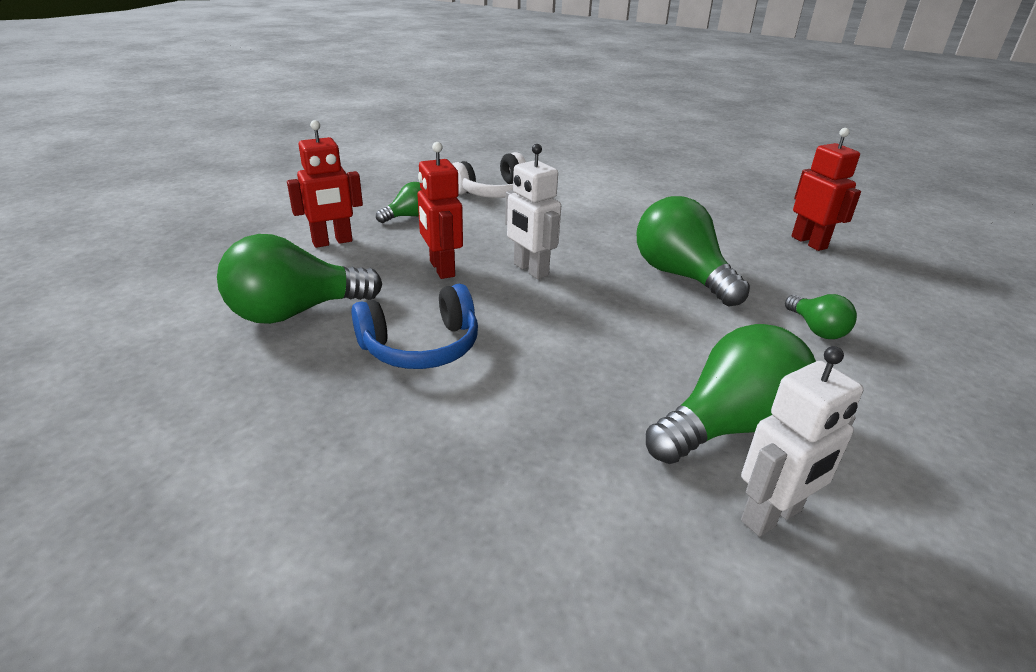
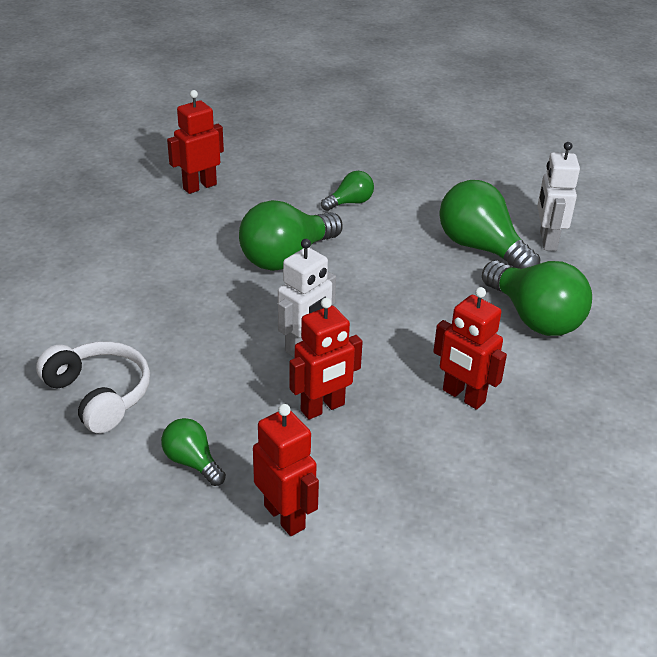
camera: 100 degrees left, 5 degrees up
green light bulb [217,234,382,324] -> green light bulb moved to [482,261,592,336]
blue headphones [351,284,478,369] -> red robot [433,287,507,410]
white robot [741,346,864,537] -> white robot turned 135 degrees counterclockwise [537,142,580,251]

